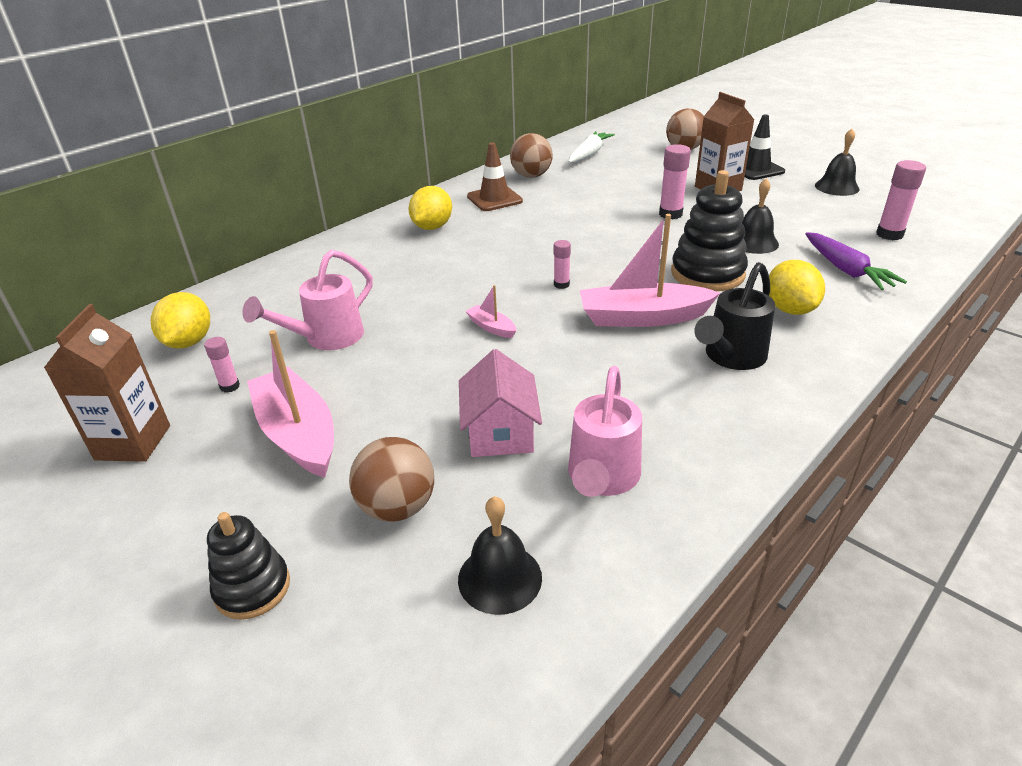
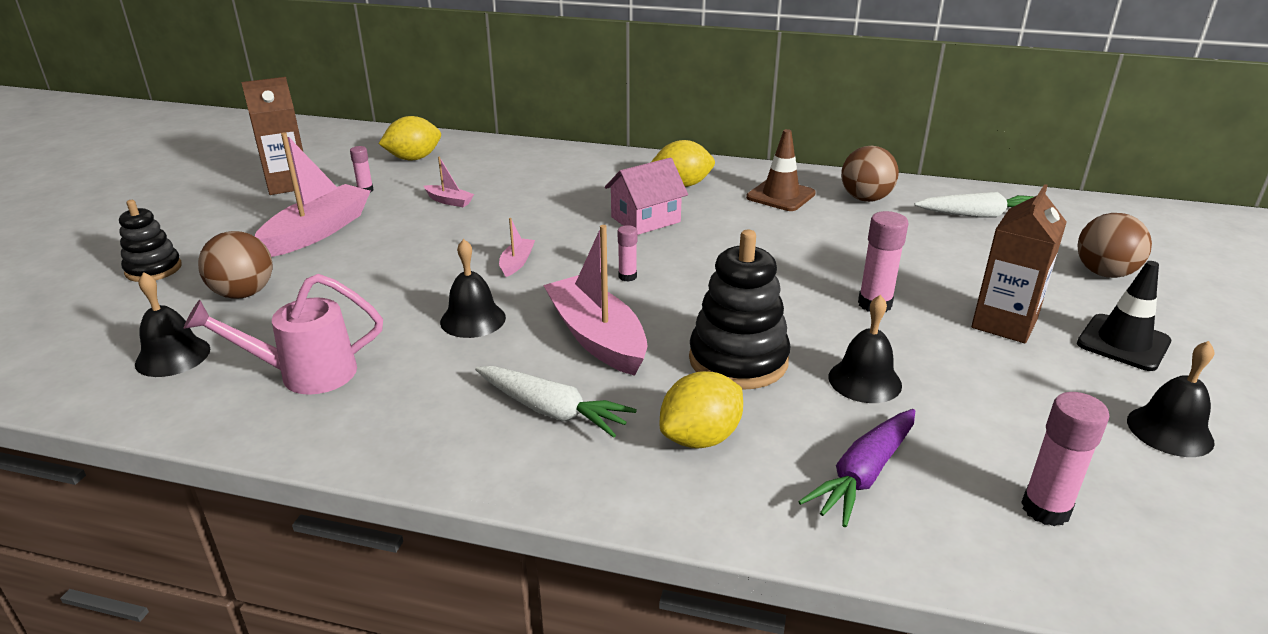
camera: 60 degrees right, 5 degrees down
pink watering can [242,250,373,350] -> pink boat [424,156,474,207]
pink house [459,349,542,457] -> pink house moved to [605,158,688,235]
black watering can [694,262,775,370] -> white carrot [475,366,637,438]
none -> black bell [440,239,506,338]

